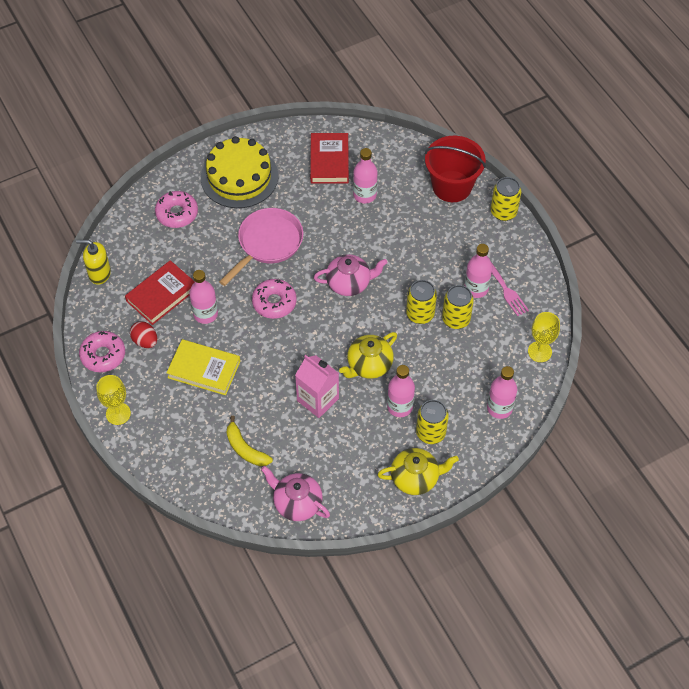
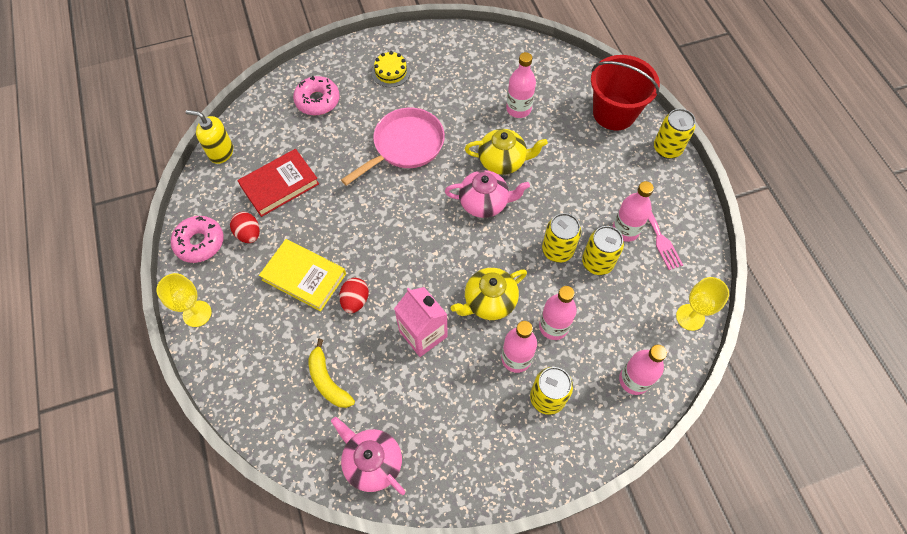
camera: 10 degrees right, 5 degrees up
pink bottle [189,270,218,324] -> pink bottle moved to [539,286,577,340]
yellow cake [201,136,278,208] -> yellow cake [372,51,410,87], size x0.47
pink donut [252,279,297,319] -> none
red book [310,133,349,184] -> none
yellow teapot [377,448,459,495] -> yellow teapot moved to [465,129,548,175]
none -> red egg [339,278,369,313]

